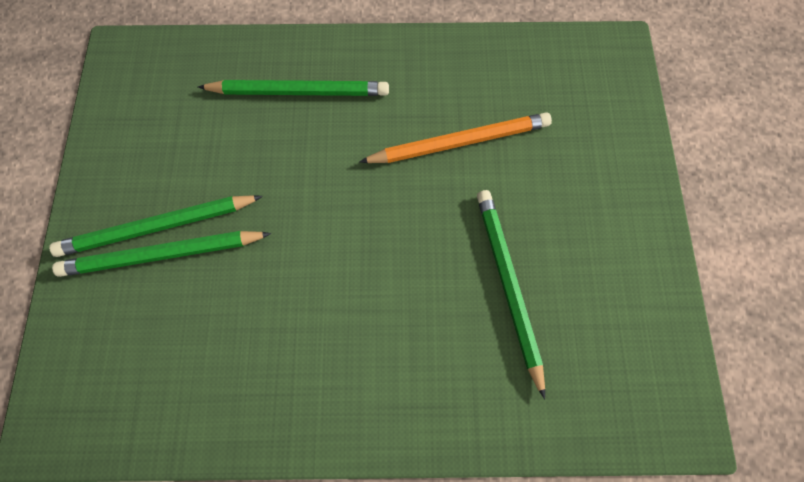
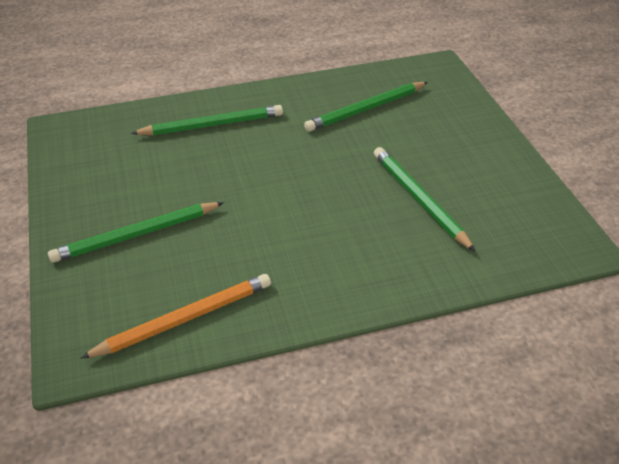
camera: 15 degrees left, 25 degrees down
green pencil [49,195,263,257] -> green pencil moved to [304,82,428,132]
orange pencil [359,112,552,163] -> orange pencil moved to [80,274,271,359]

